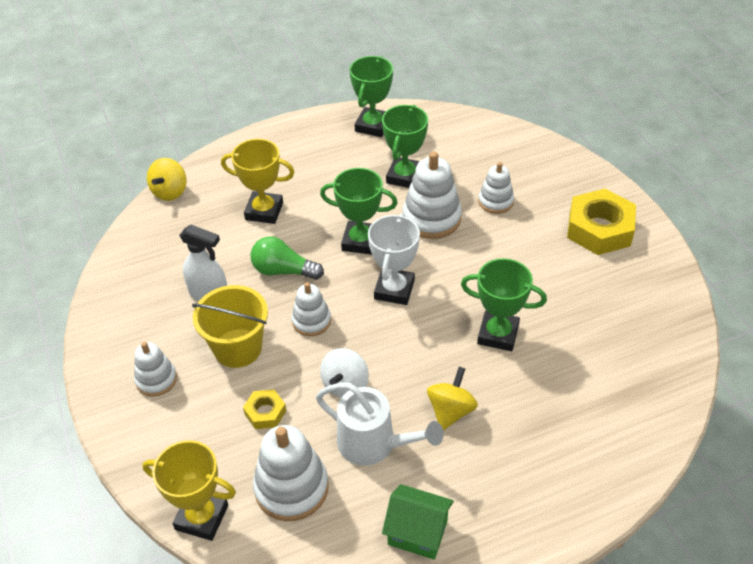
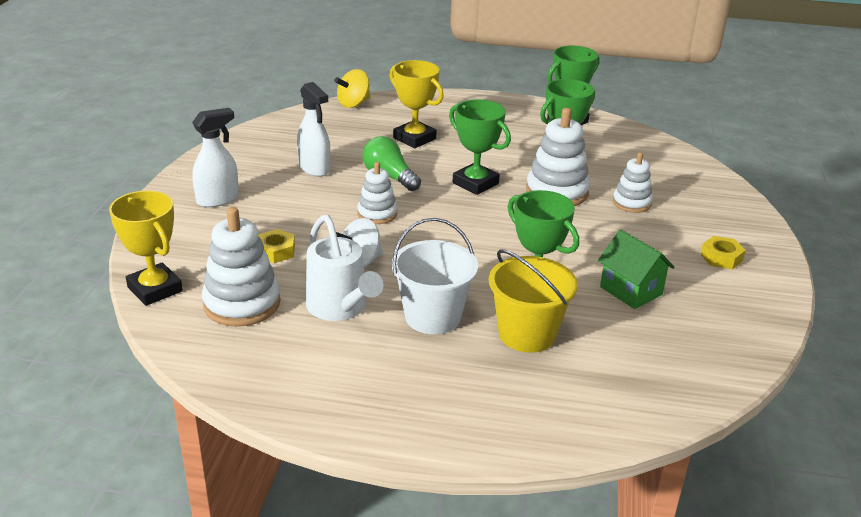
camera: 30 degrees right, 15 degrees down
white stacking toy [134,342,177,397] -> white spray bottle [192,108,239,208]
yellow bucket [192,285,268,368] -> yellow bucket moved to [489,249,578,353]
white trophy [368,213,420,305] -> none
green house [382,484,454,560] -> green house moved to [598,229,675,309]
yellow spinning top [427,367,478,430] -> white bucket [392,218,478,334]
yellow nut [567,189,636,255] -> yellow nut [700,236,746,269], size x0.50

